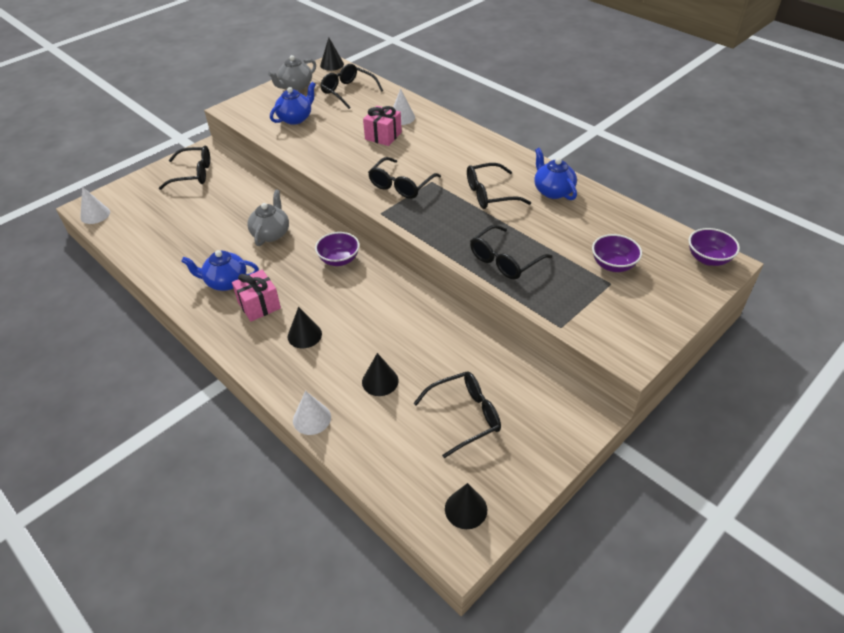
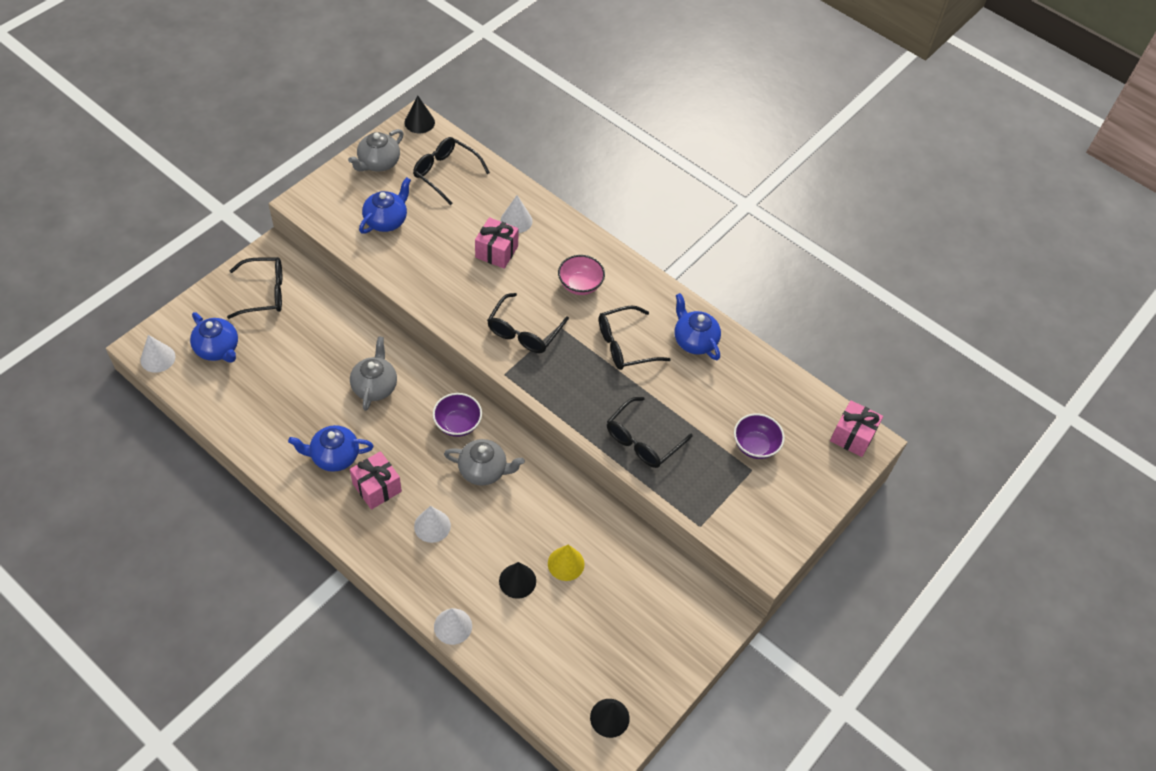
camera: 10 degrees left, 10 degrees up
black cone [287,307,322,348] -> white cone [414,506,451,543]
black glasses [413,372,501,458] -> none
purple bowl [689,228,740,266] -> pink gift [830,400,883,457]
none -> blue teapot [190,312,238,363]
none -> grey teapot [444,439,525,485]
none -> yellow cone [548,544,585,581]
none -> pink bowl [558,255,605,295]

